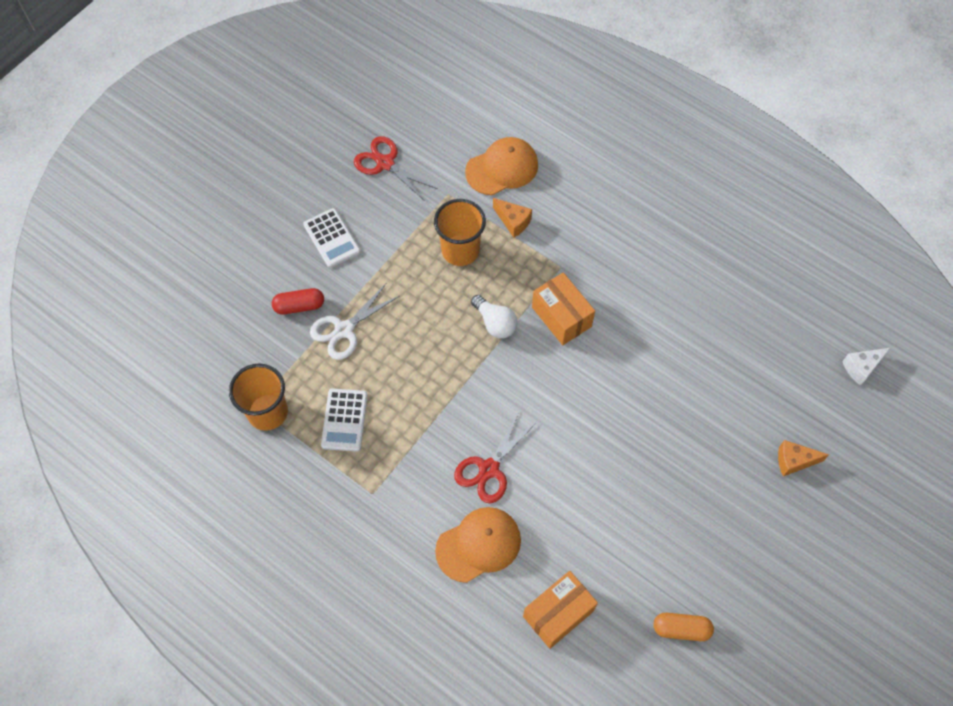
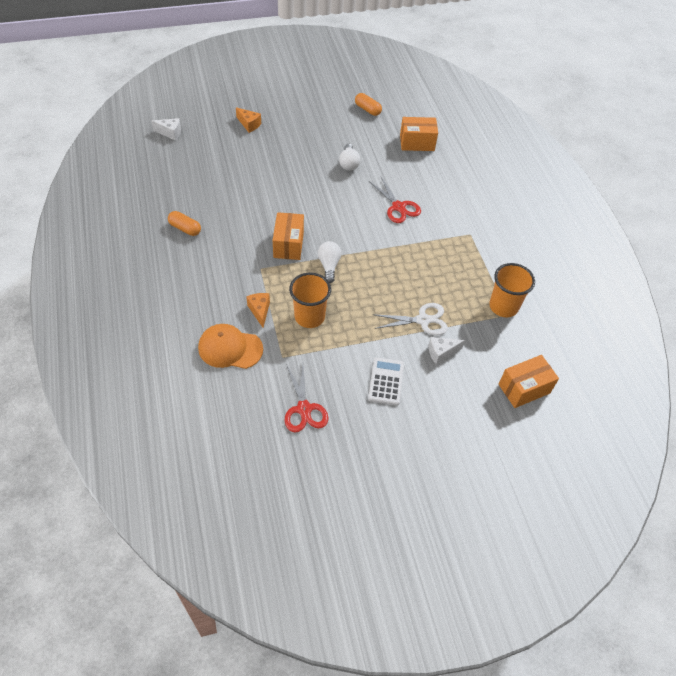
camera: 145 degrees left, 10 degrees down
red capsule [272,288,324,315] -> white cheese [428,337,465,364]
white calculator [321,388,368,452] -> none
orange cap [435,507,521,583] -> none
red scissors [454,412,538,503] -> red scissors turned 75 degrees clockwise [369,177,421,223]
none -> orange capsule [168,211,201,236]
none -> white light bulb [339,144,360,171]
none -> orange box [499,355,559,408]

